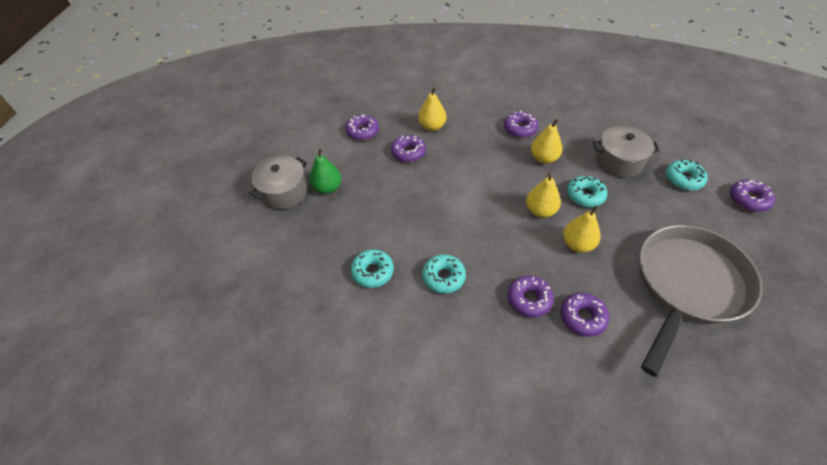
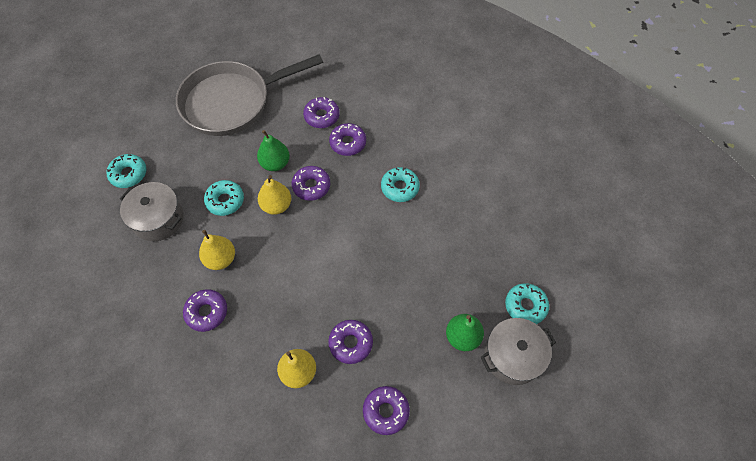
camera: 155 degrees left, 10 degrees up
turquoise donut [351,249,394,288] -> turquoise donut moved to [505,283,549,324]
yellow pear [563,205,600,253] -> green pear [257,130,290,171]
purple donut [730,180,775,212] -> purple donut moved to [292,166,330,201]

